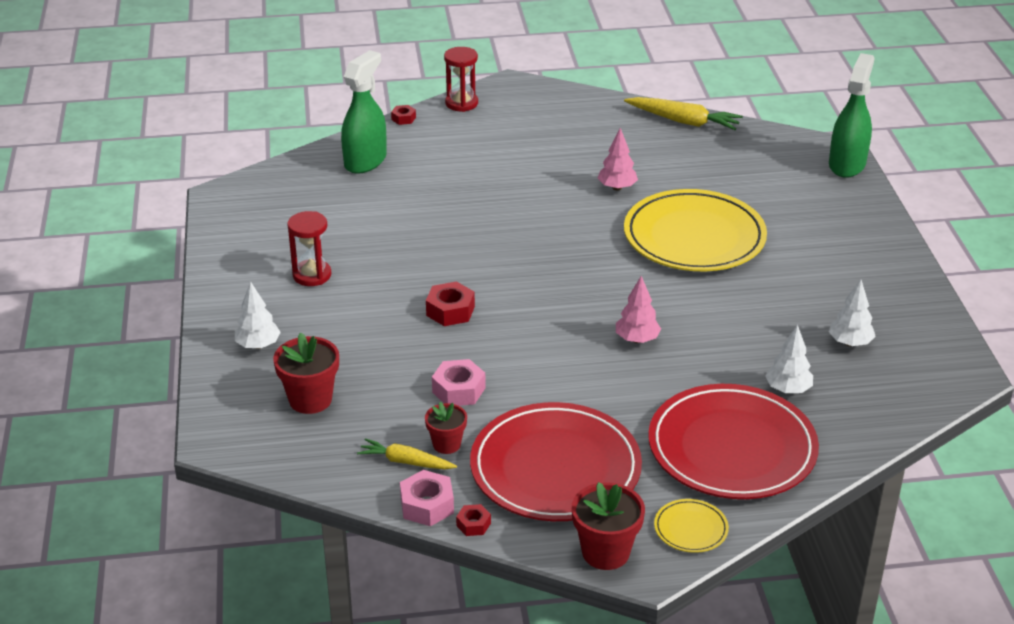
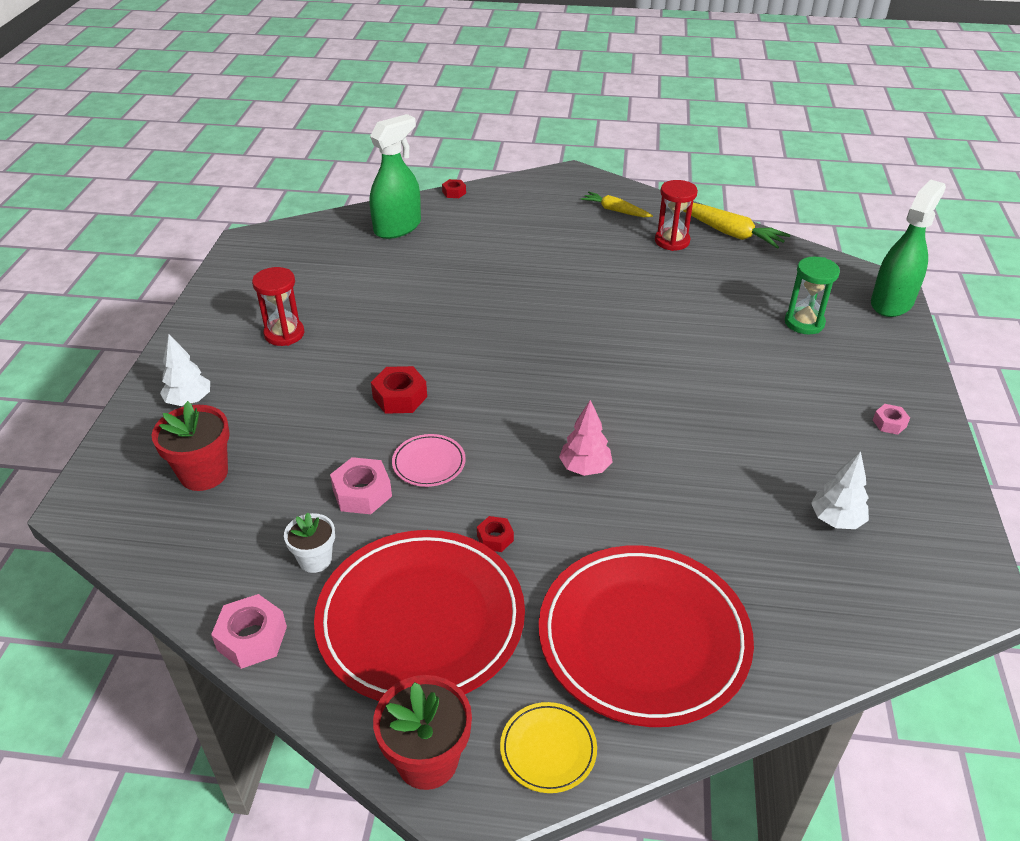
camera: 15 degrees right, 5 degrees up
yellow carrot [357,438,457,469] -> yellow carrot moved to [581,192,653,217]
red flower pot [425,402,467,454] -> white flower pot [284,512,335,573]
red hourglass [444,47,478,112] -> red hourglass moved to [655,180,698,251]
red nut [456,504,491,536] -> red nut moved to [477,516,514,552]
pink tree [598,128,638,190] -> none
yellow plate [624,189,767,271] -> none
white tree [765,324,813,394] -> none
none -> pink plate [392,434,466,487]
none -> green hourglass [785,257,840,334]
none -> pink nut [873,404,910,435]

